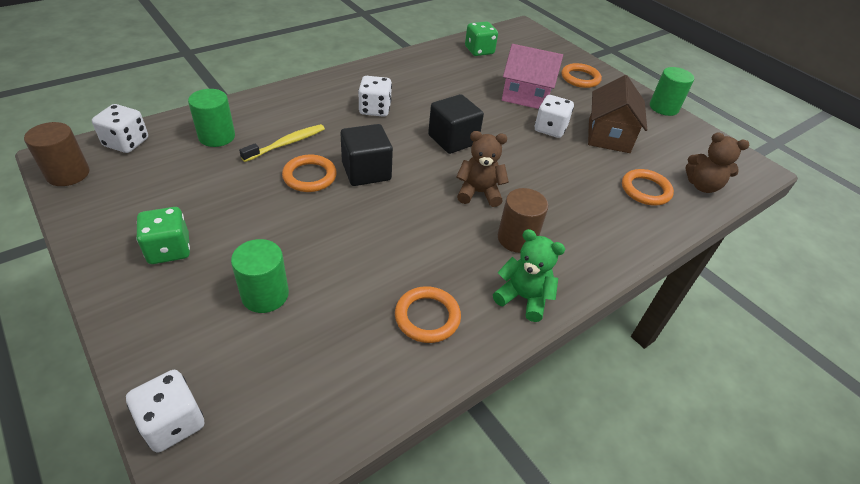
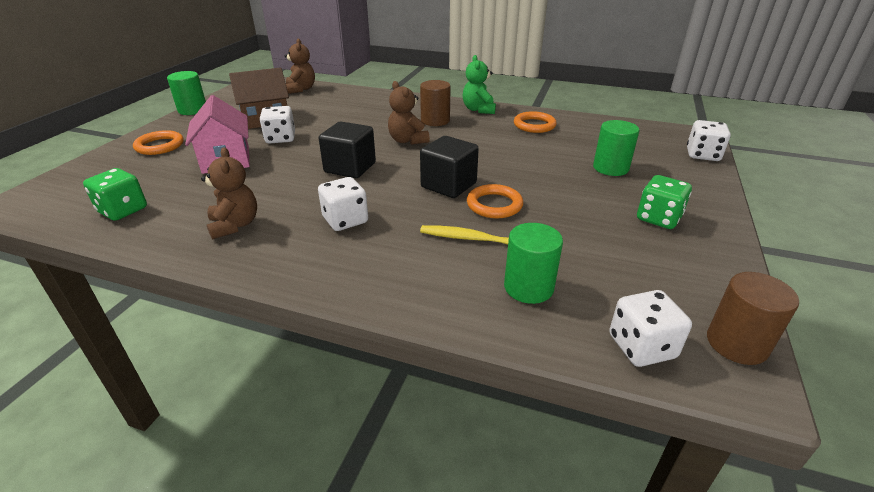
camera: 120 degrees left, 10 degrees down
orange ring [622,169,674,206] -> none
none -> brown teddy bear [201,147,257,240]

